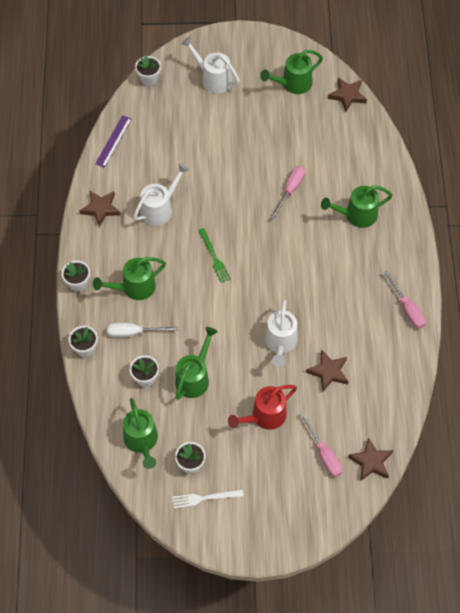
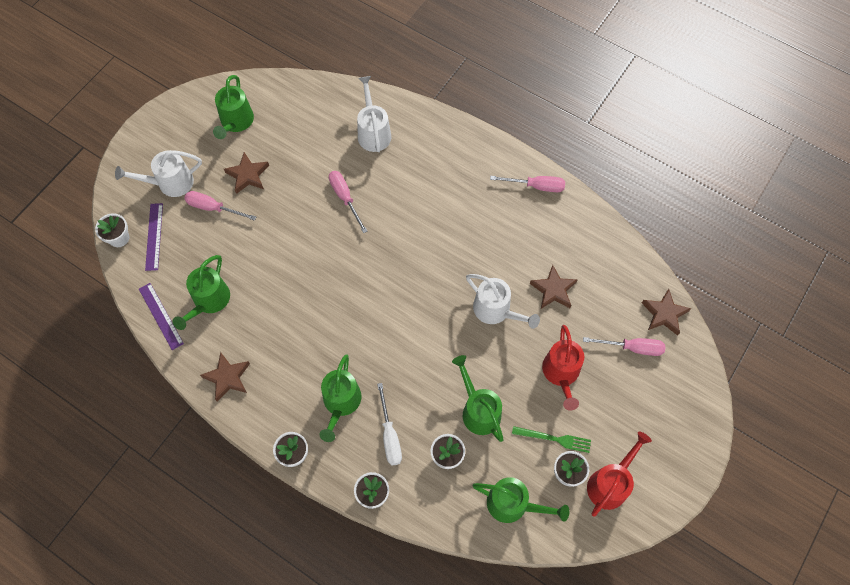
camera: 55 degrees left, 5 degrees up
white screwdriver [107,323,179,338] -> white screwdriver turned 45 degrees counterclockwise [377,383,402,466]
white watering can [133,163,189,226] -> white watering can moved to [357,76,391,152]
white fork [172,489,244,508] -> red watering can [587,431,652,517]
green fork [198,228,231,283] -> green fork moved to [512,426,591,453]
green watering can [321,186,392,228] -> green watering can moved to [173,255,230,330]
brown star [328,78,367,112] -> brown star moved to [224,152,269,194]
none -> purple ruler [145,203,163,271]
none -> pink screwdriver [184,191,256,221]

